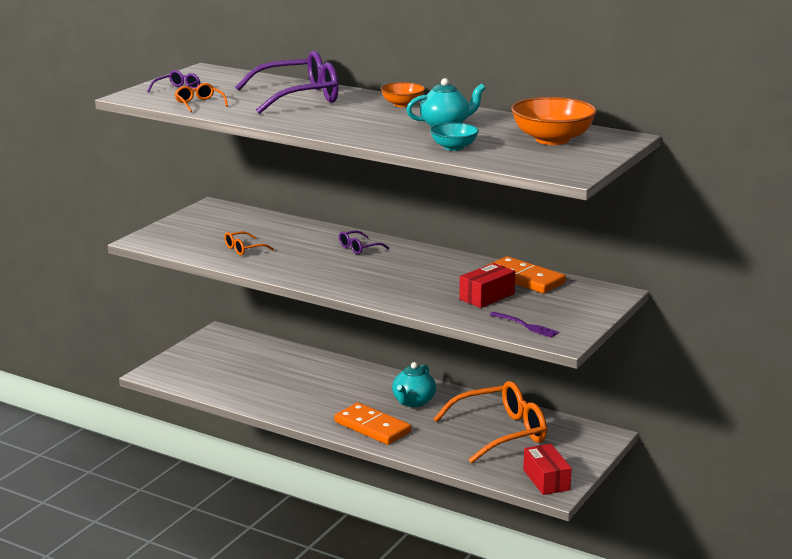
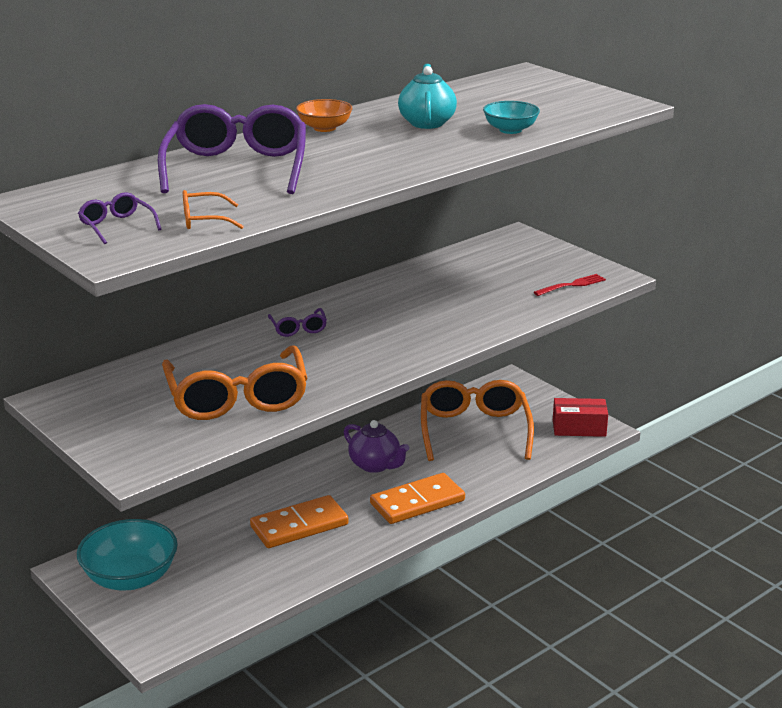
camera: 70 degrees left, 5 degrees up
orange glasses [224,231,274,255] -> orange glasses [162,345,308,420], size x2.28
turquoise teapot [392,362,436,407] -> purple teapot [344,420,409,473]
red box [459,263,515,308] -> none
orange domino [486,256,566,293] -> orange domino moved to [250,495,348,548]
purple fork [490,312,559,338] -> red fork [534,274,606,296]
orange bowl [511,97,597,145] -> none
none -> turquoise bowl [77,519,178,591]

